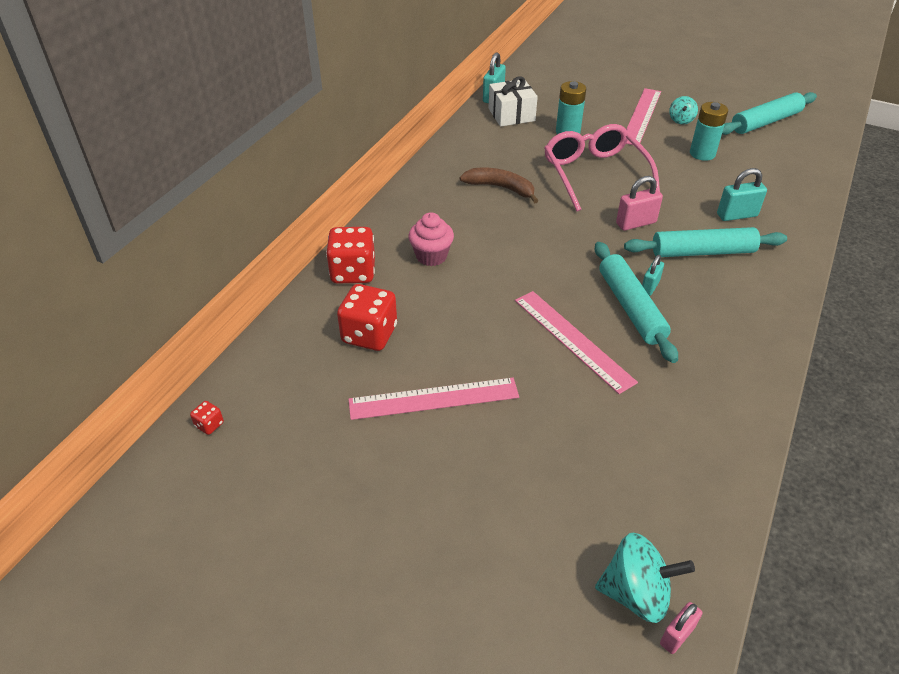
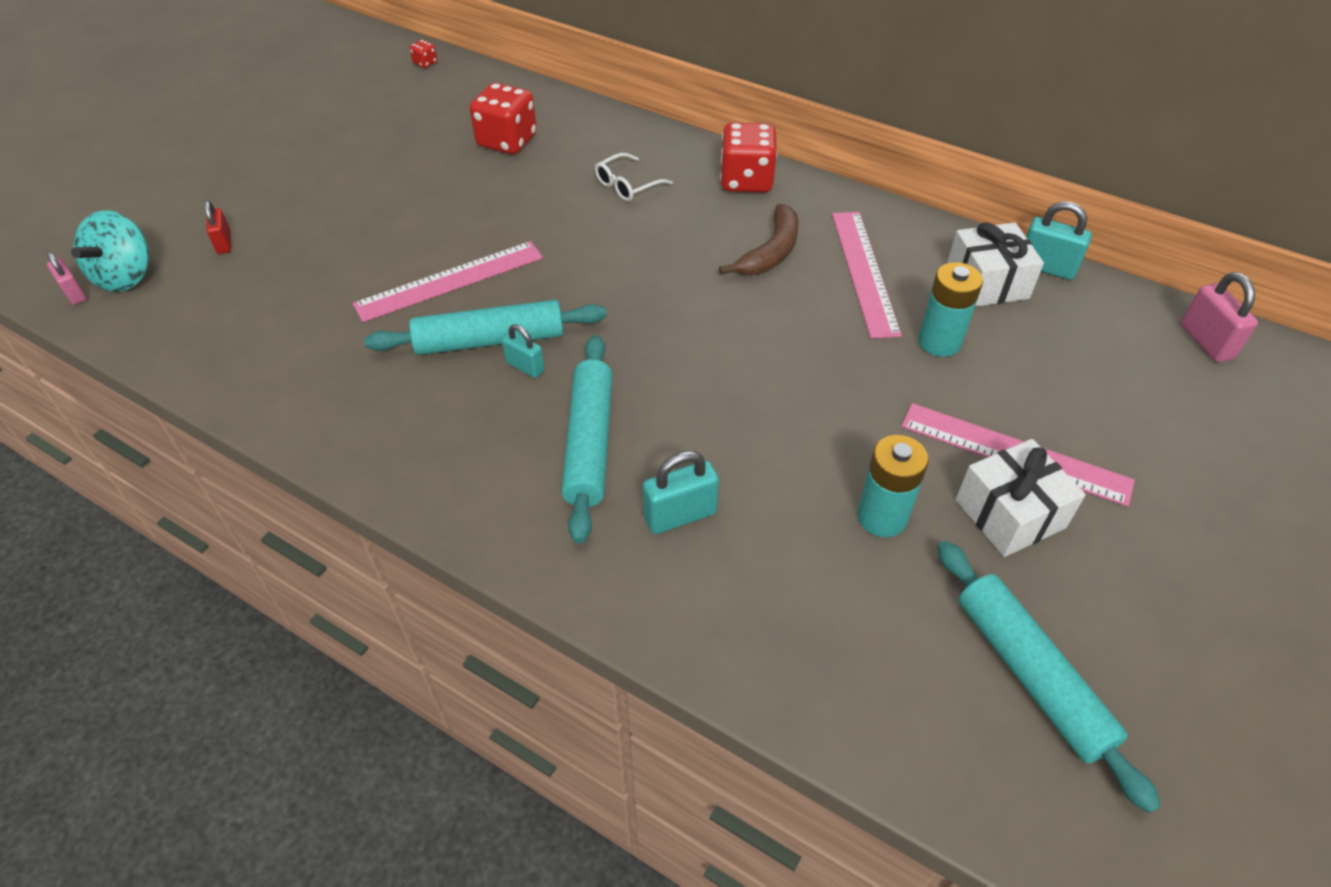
camera: 95 degrees right, 5 degrees up
red dice [326,227,375,283] -> red dice moved to [720,122,777,193]
pink ruler [348,378,519,420] -> pink ruler moved to [832,212,902,339]
pink cupcake [408,212,454,266] -> white glasses [595,153,673,201]
pink glasses [544,124,660,211] -> none
pink padlock [616,176,663,231] -> pink padlock moved to [1181,272,1258,362]
turquoise spinning top [669,96,698,124] -> white gift [956,439,1086,557]
turquoise padlock [717,168,767,221] -> turquoise padlock turned 75 degrees clockwise [643,451,719,534]
none -> red padlock [204,200,231,254]

